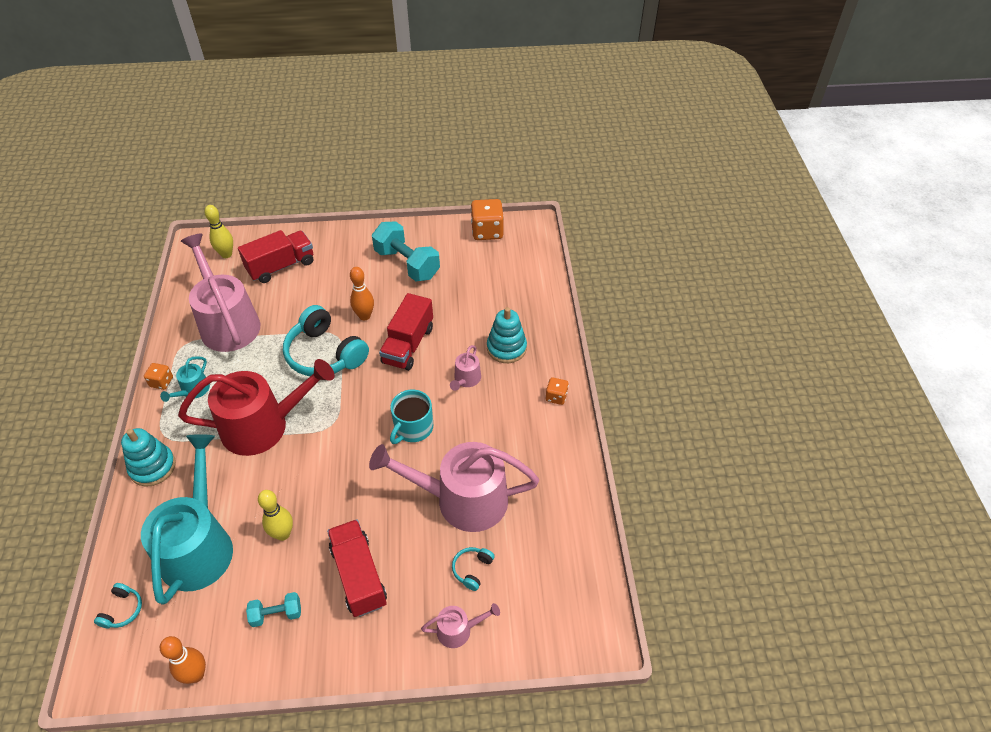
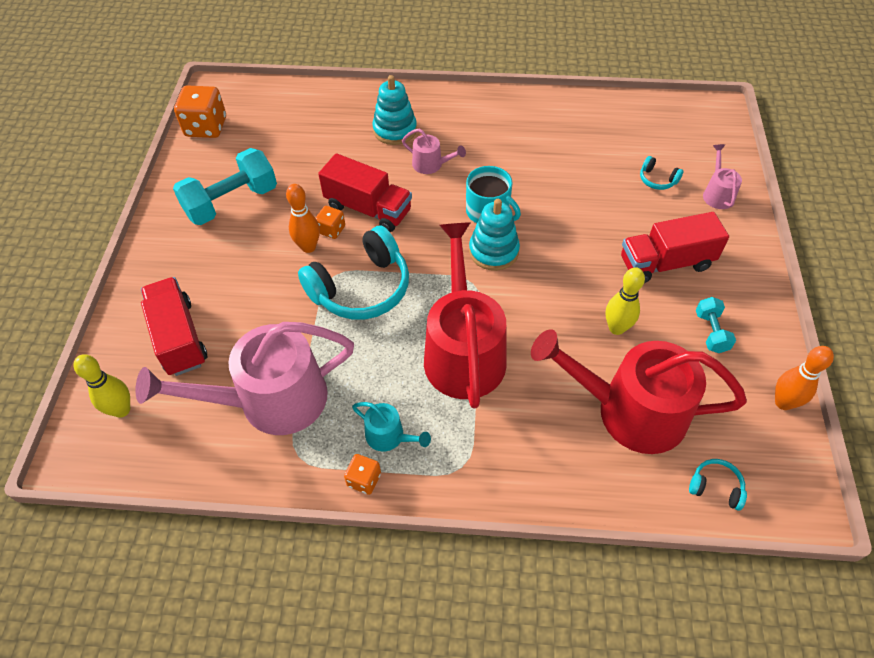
camera: 80 degrees left, 5 degrees up
turquoise stacking toy [121,428,176,487] -> turquoise stacking toy moved to [469,199,520,271]
turquoise watering can [141,434,233,605] -> red watering can [531,329,747,454]
pink watering can [369,442,539,532] -> none
orange dice [546,377,569,405] -> orange dice moved to [315,206,345,239]

